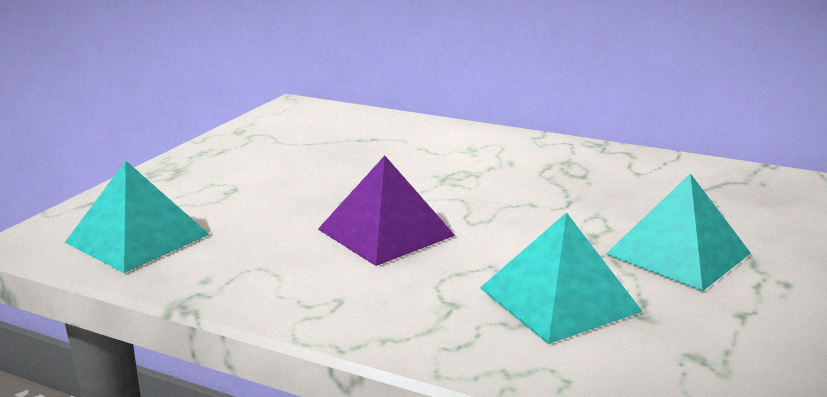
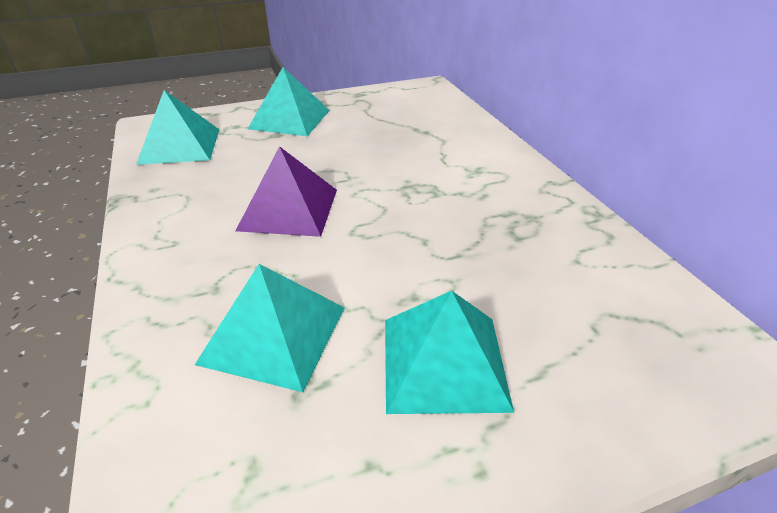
camera: 45 degrees right, 15 degrees up
none -> turquoise pyramid [248,67,330,136]

